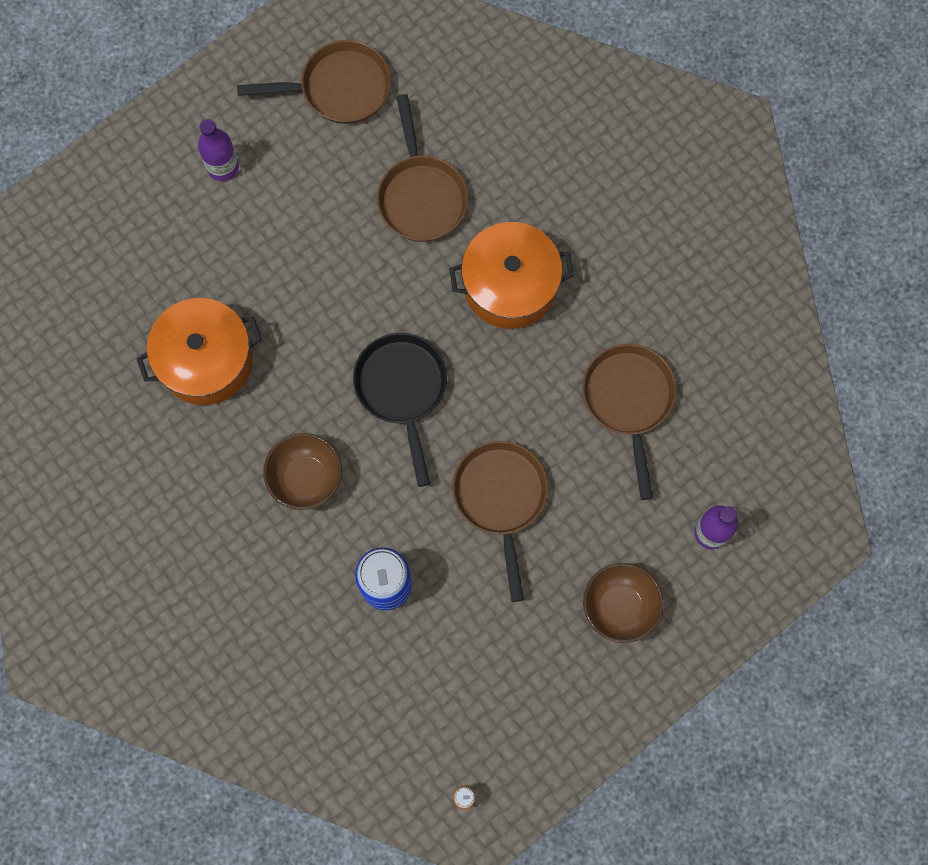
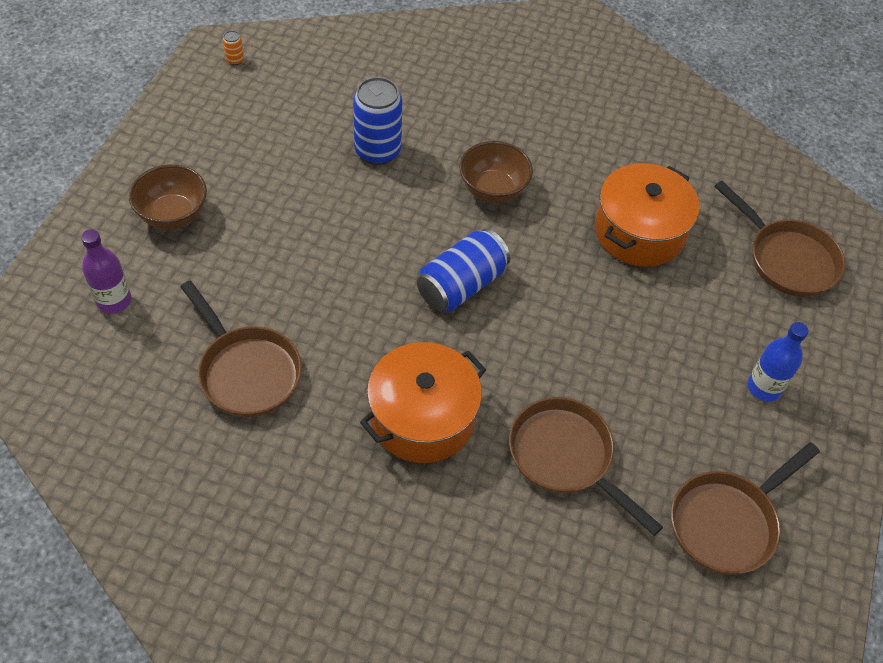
camera: 145 degrees right, 20 degrees down
purple bottle [198,119,239,181] -> blue bottle [747,322,809,402]
black pan [353,333,447,487] -> blue can [417,229,510,311]
brown pan [452,441,548,602] -> brown pan moved to [714,181,845,297]

